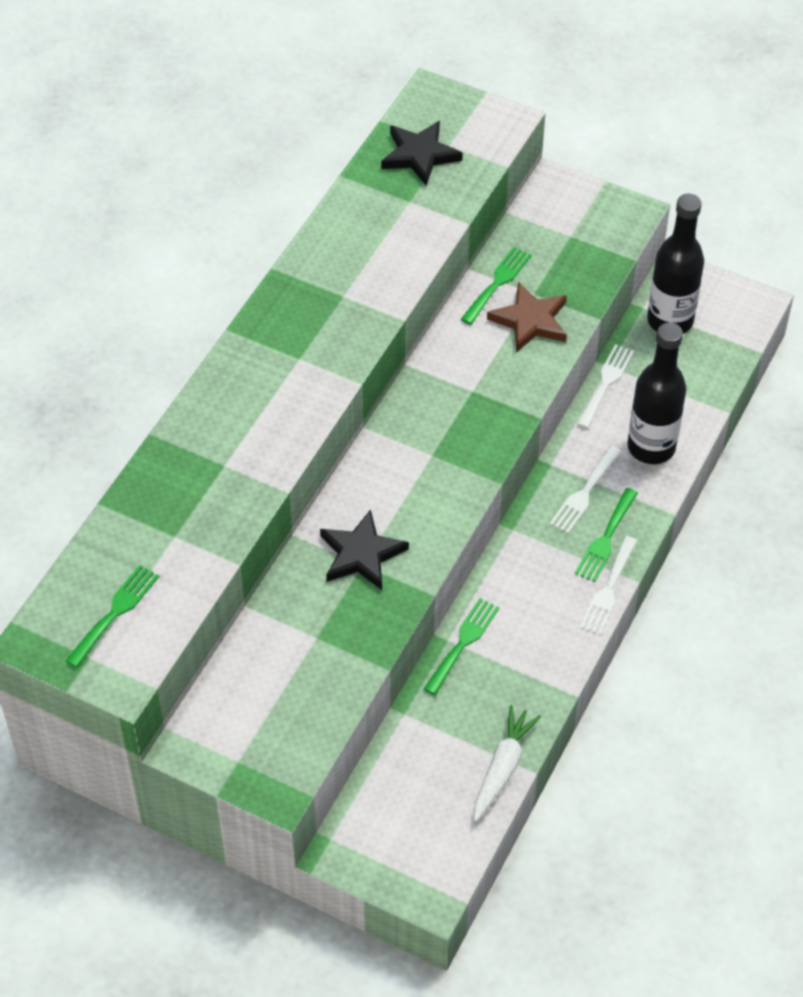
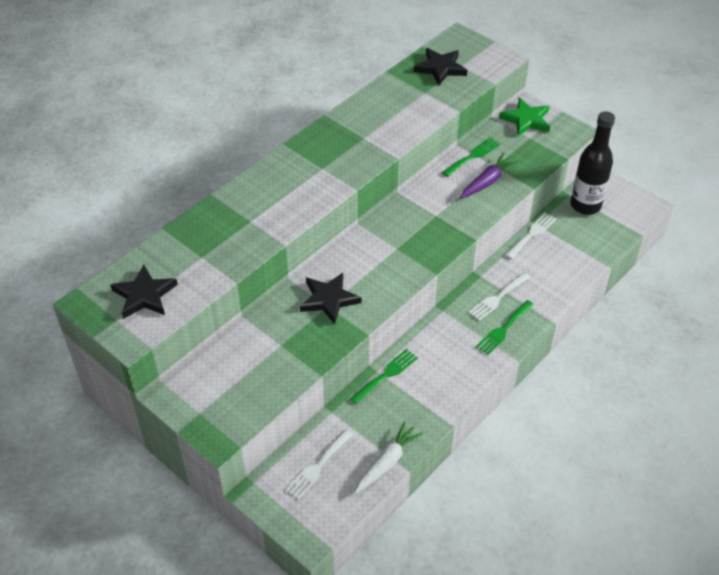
camera: 15 degrees right, 5 degrees down
green fork [65,565,159,668] -> black star [110,265,178,319]
brown star [487,282,567,353] -> purple carrot [460,153,519,198]
white fork [580,536,637,635] -> white fork moved to [285,429,353,500]
black bottle [627,322,686,464] -> none
none -> green star [499,98,550,136]

